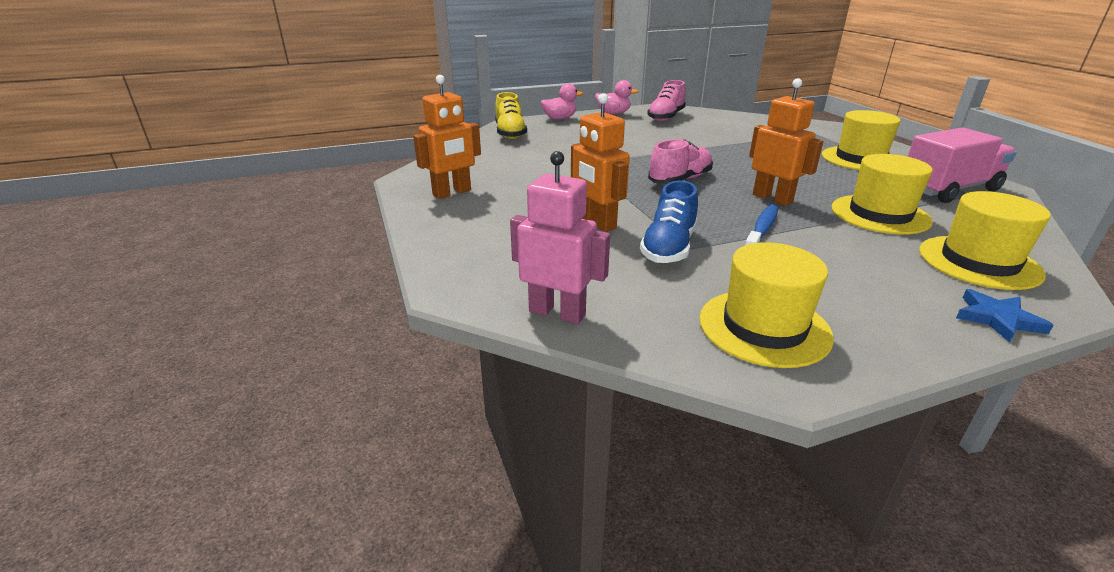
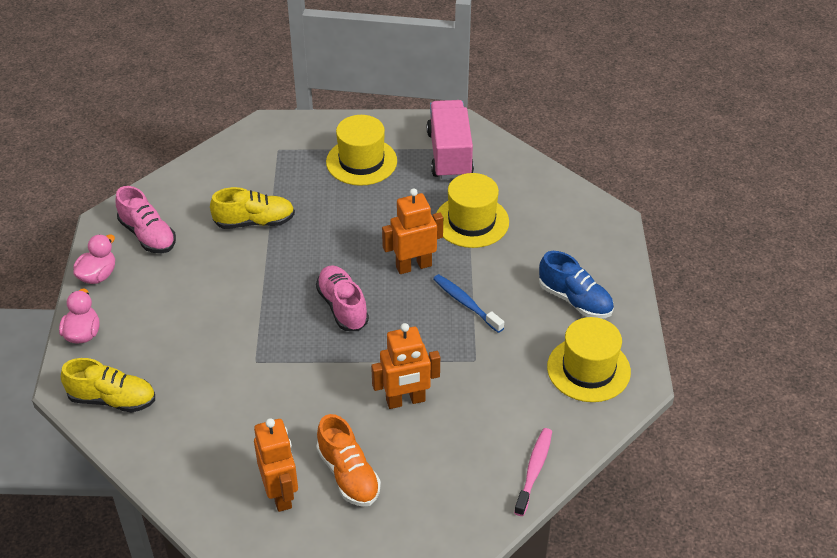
camera: 70 degrees left, 15 degrees up
pink robot [510,151,610,324] -> pink toothbrush [514,428,552,516]
blue shoe [640,180,698,263] -> blue shoe moved to [539,251,614,318]
yellow hat [919,191,1051,290] -> none
blue star [956,289,1054,342] -> none
none -> yellow shoe [210,187,295,229]
none -> orange shoe [316,414,381,507]

